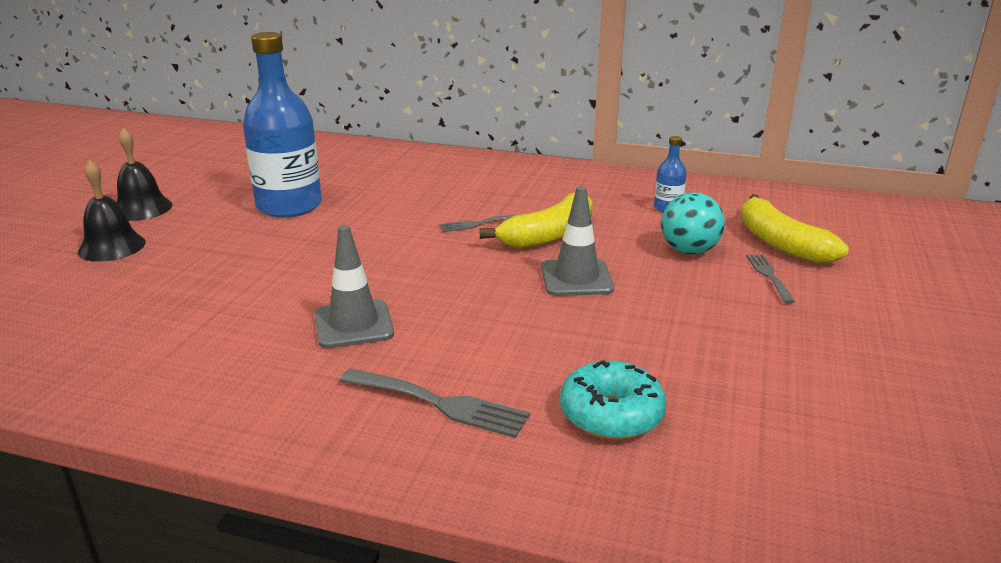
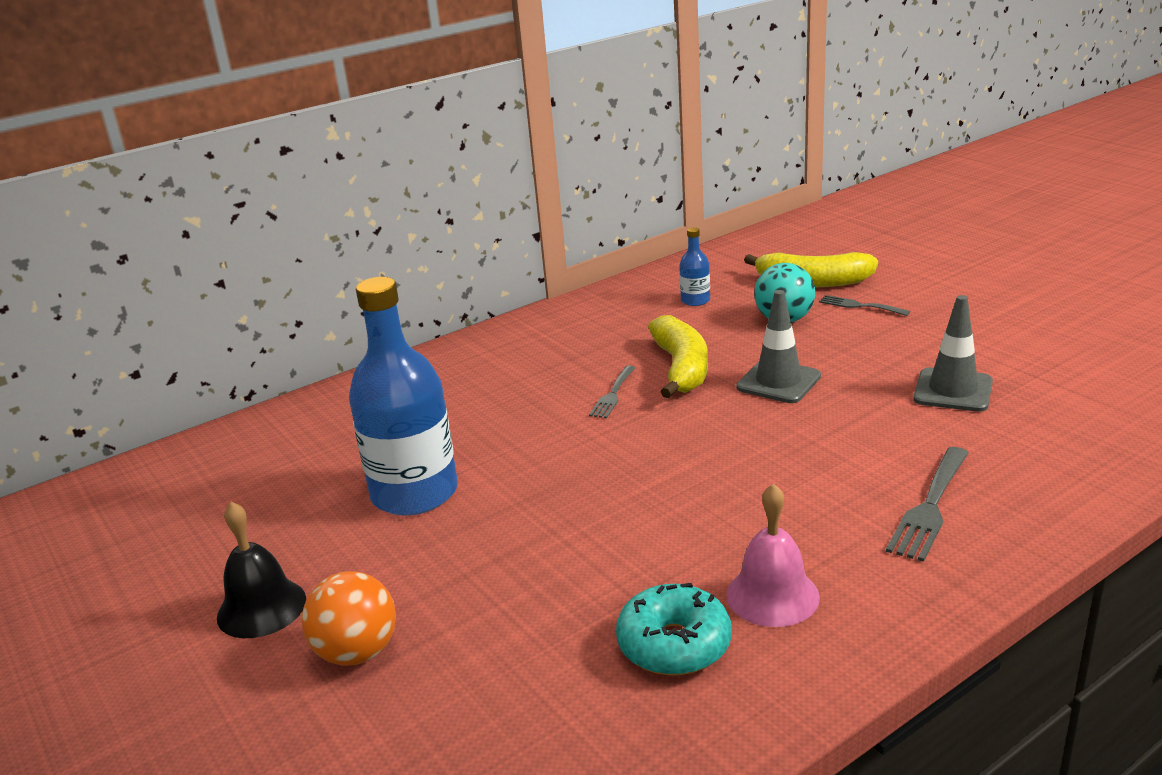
camera: 50 degrees left, 0 degrees up
black bell [78,159,146,262] -> orange ball [302,571,396,666]
grey traffic cone [315,225,394,348] -> grey traffic cone moved to [913,295,993,412]
grey fork [340,368,530,438] -> grey fork turned 150 degrees clockwise [886,447,969,562]
turquoise donut [560,360,666,440] -> turquoise donut moved to [616,583,732,675]
none -> pink bell [726,484,820,627]

